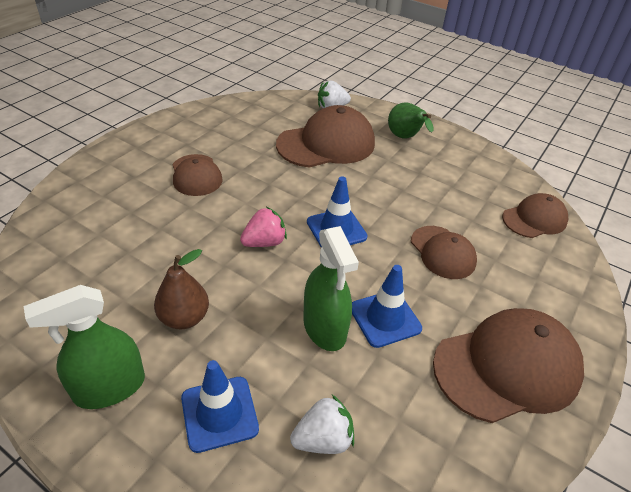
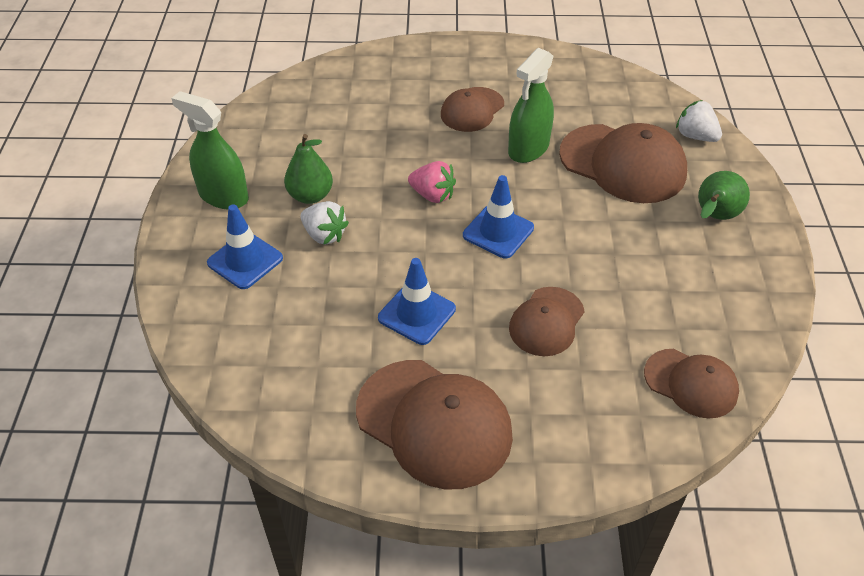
camera: 60 degrees right, 5 degrees up
brown pear [154,249,209,329] -> green pear [284,134,333,204]
white strawberry [290,395,354,454] -> white strawberry moved to [301,201,349,244]
green spray bottle [303,226,359,351] -> green spray bottle moved to [508,48,554,163]

